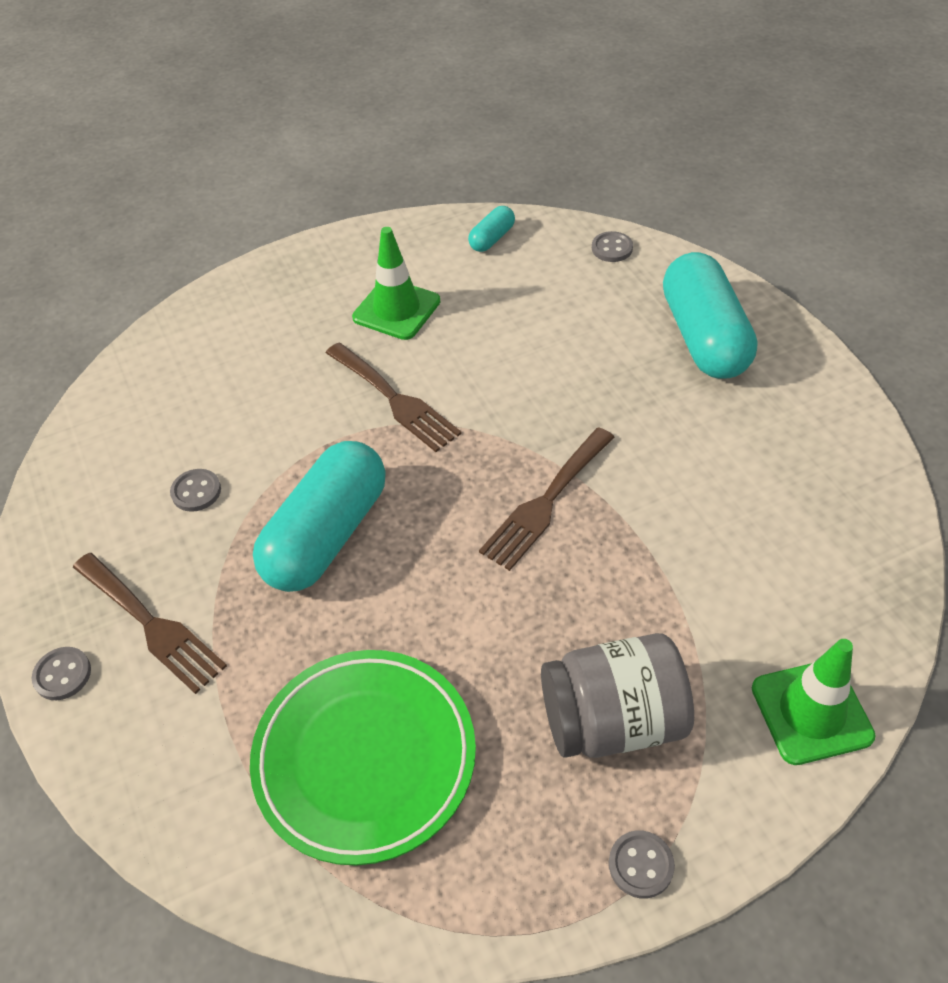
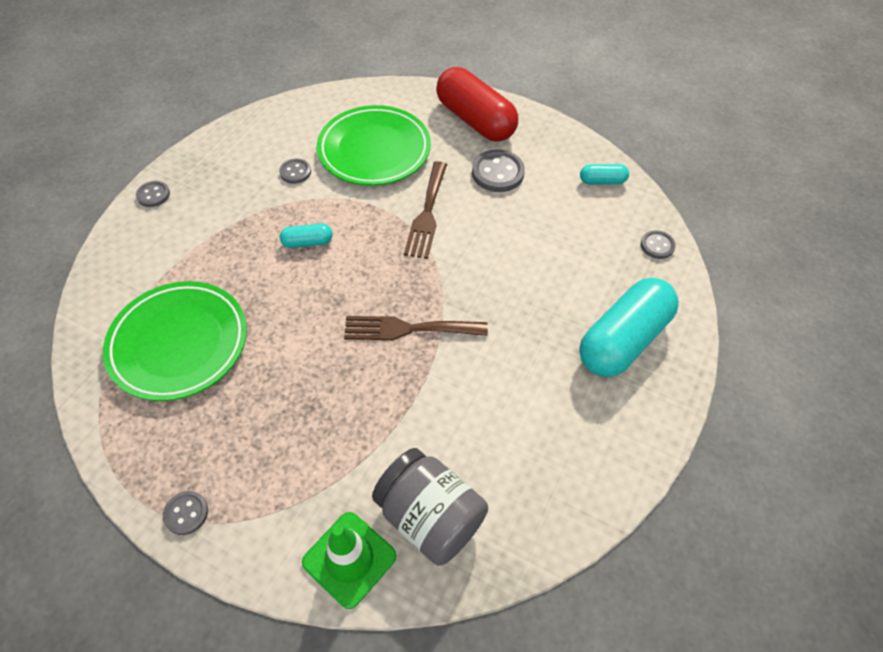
camera: 50 degrees right, 5 degrees up
brown fork [73,553,227,694] -> none
turquoise capsule [253,441,386,592] -> turquoise capsule [280,223,333,248], size x0.45
green traffic cone [352,227,440,340] -> grey button [472,149,525,192]
grey jar [541,633,694,758] -> grey jar moved to [372,448,488,566]
none -> green plate [317,105,431,186]
none -> red capsule [436,67,518,142]

